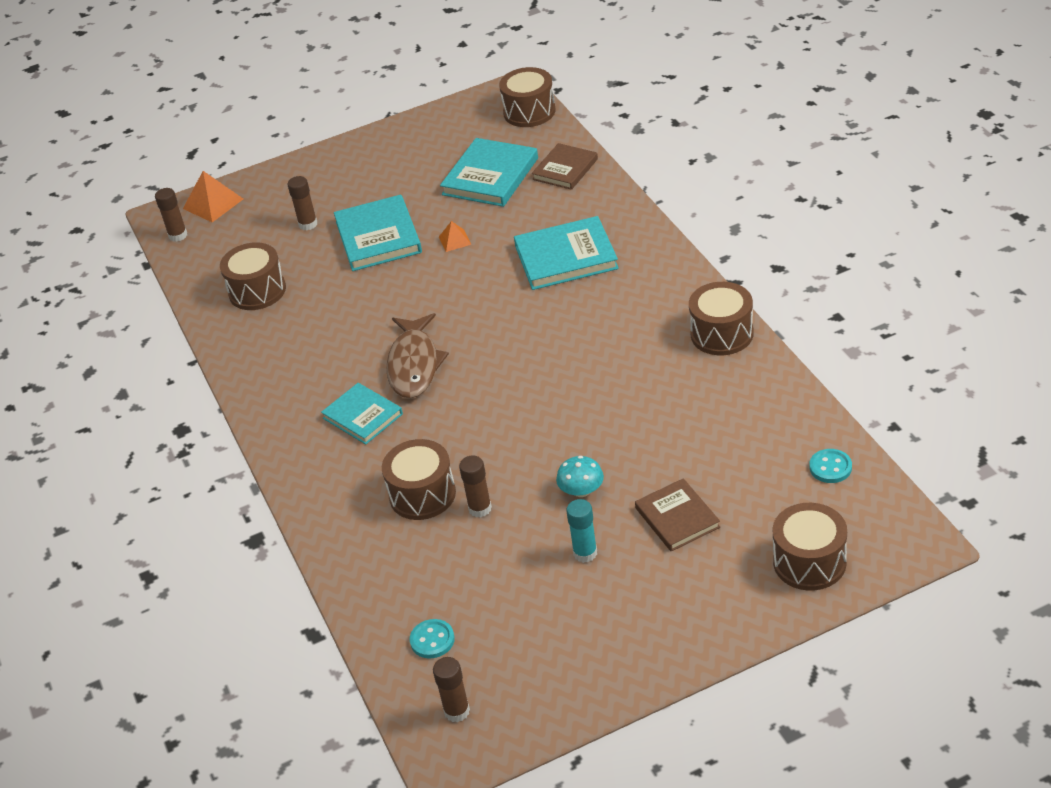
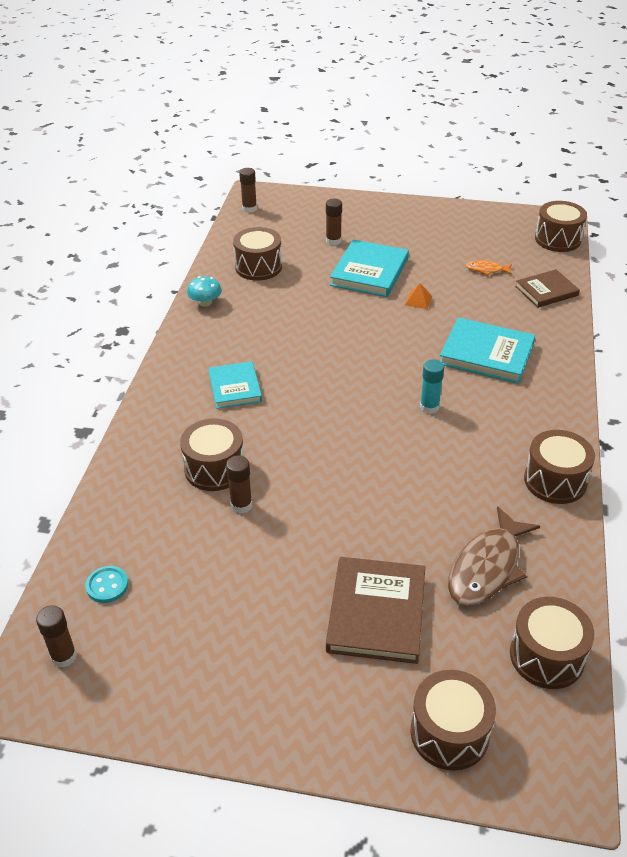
camera: 30 degrees right, 0 degrees up
orange pyramid [183,171,243,222] -> none
brown fish [386,313,449,398] -> brown fish moved to [448,506,540,606]
turquoise book [440,138,538,207] -> orange fish [466,260,512,275]
turquoise mushroom [556,456,604,497] -> turquoise mushroom moved to [187,276,222,307]
turquoise glue stick [566,499,597,563] -> turquoise glue stick moved to [420,359,444,414]
brown book [635,478,720,551] -> brown book [326,557,425,664], size x1.53
turquoise button [810,449,852,483] -> brown drum [510,597,594,689]

